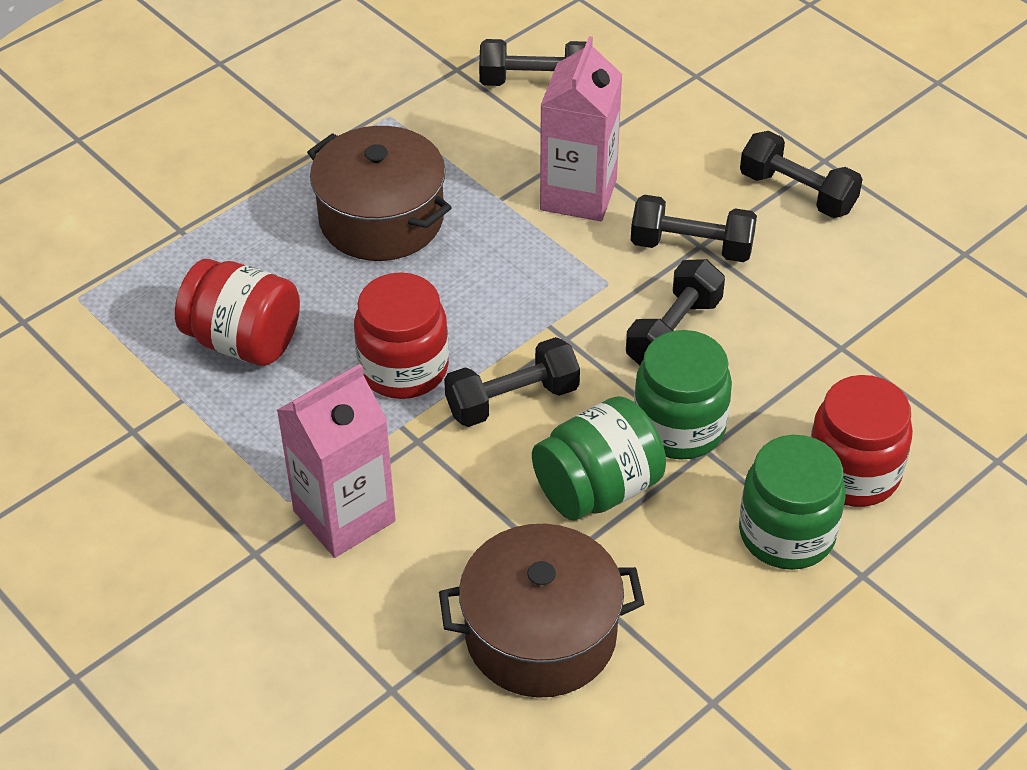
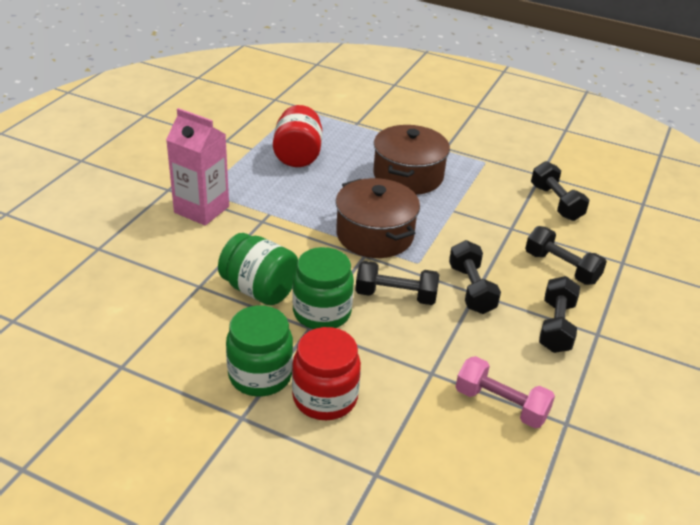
camera: 65 degrees right, 10 degrees down
red jar [354,272,449,399] -> none
brown pot [439,524,644,698] -> brown pot moved to [336,178,420,258]
black dumbbell [444,337,580,427] -> black dumbbell moved to [525,226,607,285]
pink carton [540,36,622,221] -> none
none -> pink dumbbell [456,356,555,428]

